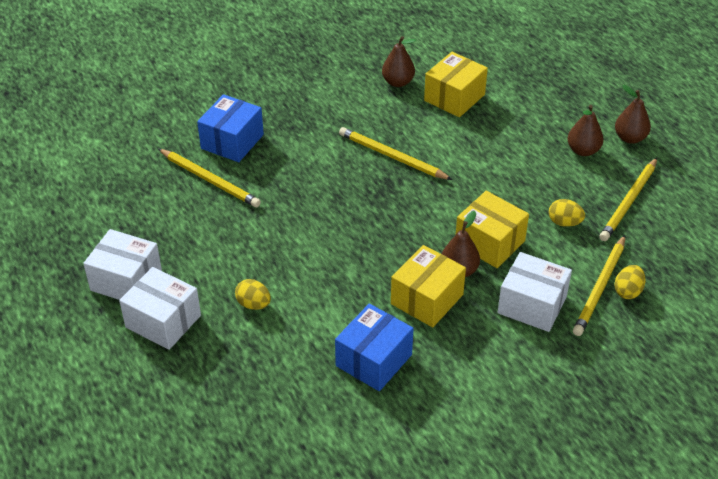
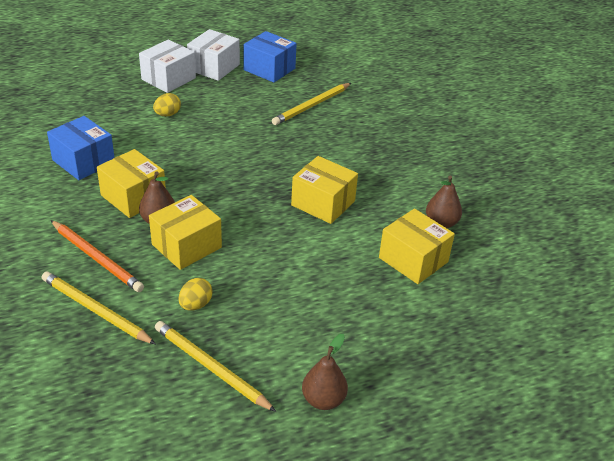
camera: 95 degrees right, 5 degrees down
blue box [197,94,264,162] -> blue box moved to [243,31,297,82]
yellow pencil [339,127,452,180] -> yellow box [291,156,358,224]
white box [497,252,572,332] -> orange pencil [51,220,144,292]
brown pear [568,105,604,156] -> none
yellow egg [614,265,646,299] -> none

